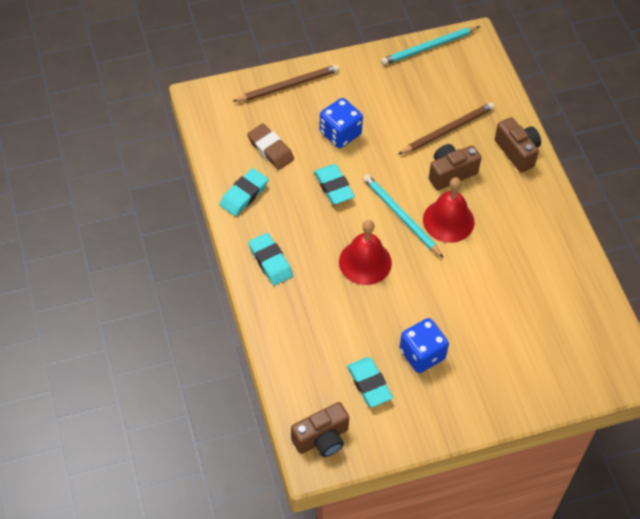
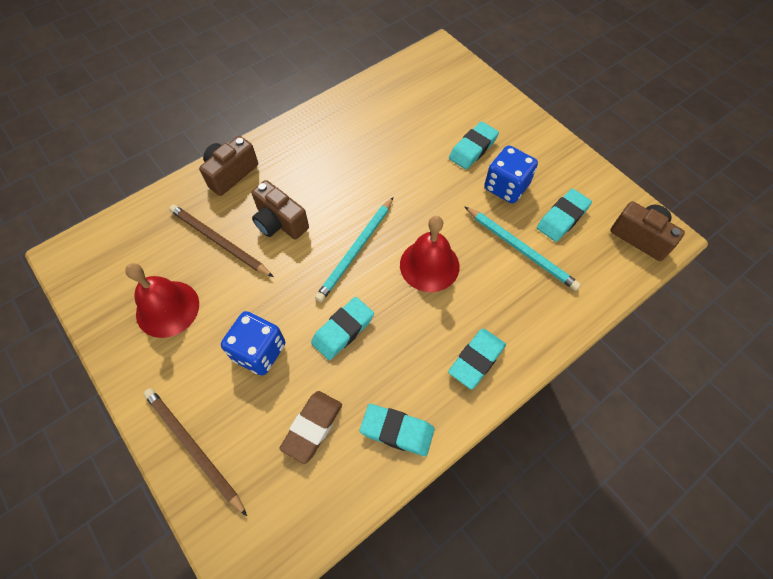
camera: 110 degrees left, 5 degrees up
turquoise pencil [381,26,480,65] -> turquoise pencil moved to [464,206,581,291]
red bell [423,177,474,243] -> red bell moved to [125,263,199,338]
none -> turquoise eraser [449,122,499,169]

